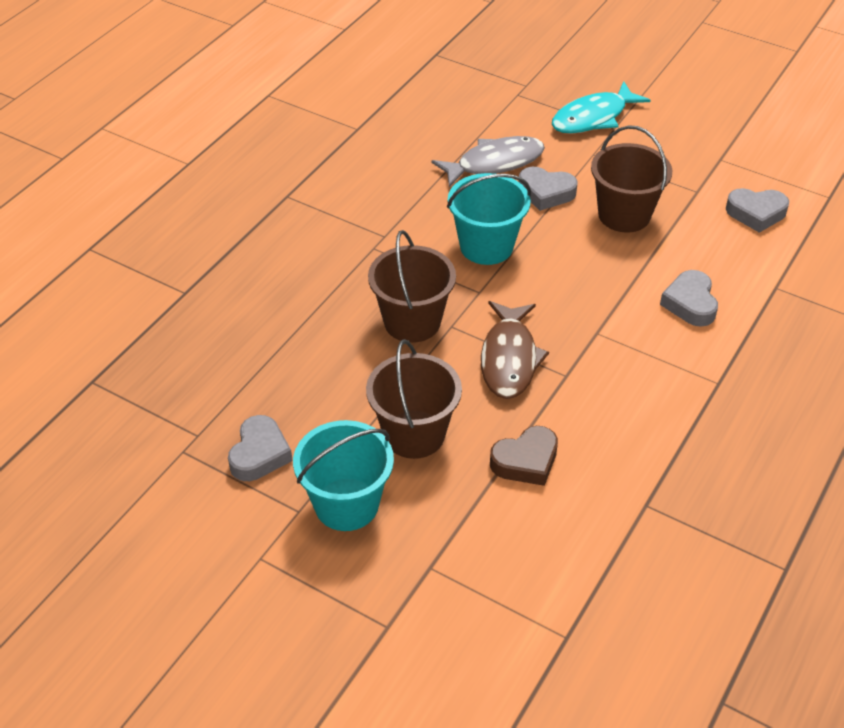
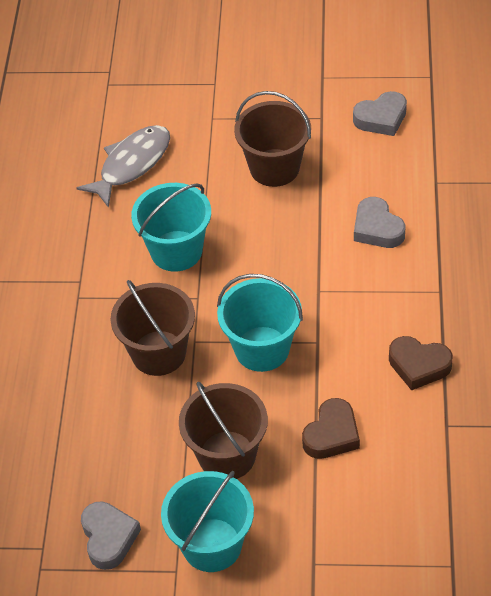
camera: 25 degrees left, 5 degrees up
brown fish [481,301,549,399] -> turquoise bucket [217,274,303,372]
grey heart [519,167,577,211] -> none
turquoise fish [552,81,650,134] -> none
none -> brown heart [389,336,453,390]

